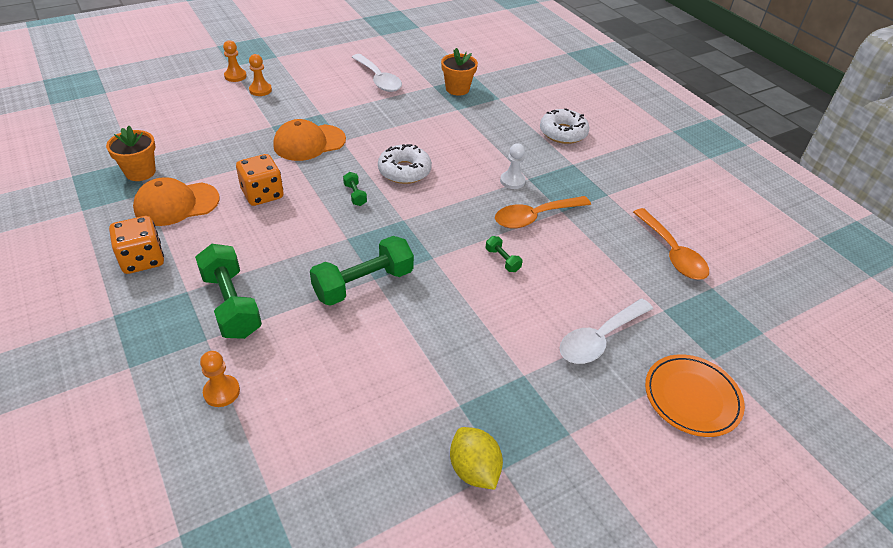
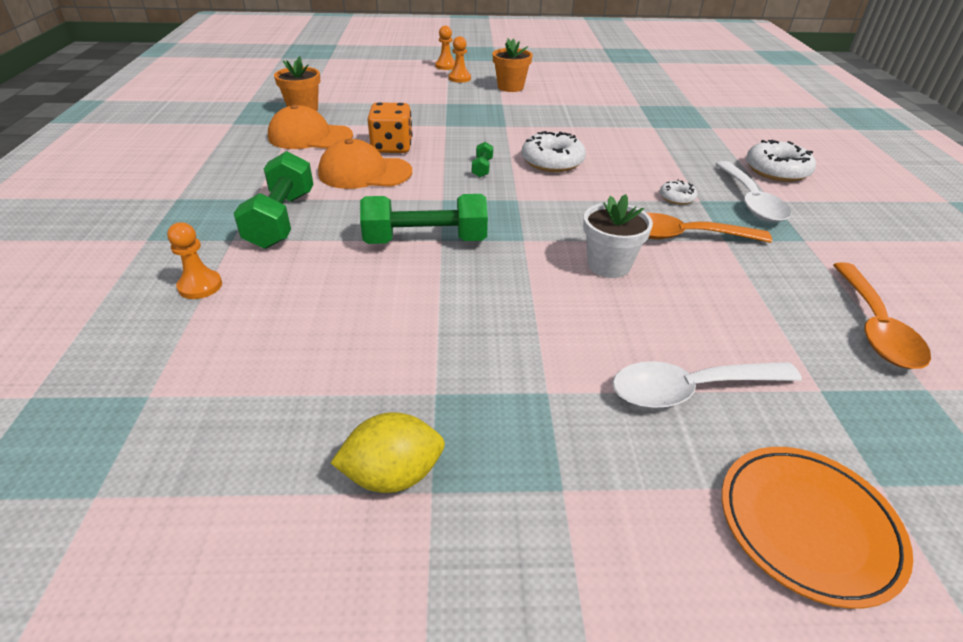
camera: 30 degrees right, 5 degrees down
orange dice [109,216,164,274] -> none
orange cap [273,119,346,161] -> orange cap moved to [318,139,412,189]
white spoon [352,54,402,92] -> white spoon moved to [716,161,791,222]
orange flower pot [441,48,478,95] -> orange flower pot moved to [493,38,533,92]
yellow lemon [450,427,503,490] -> yellow lemon turned 75 degrees clockwise [331,412,445,493]
green dumbbell [486,236,523,272] -> white flower pot [583,194,653,278]
white pawn [500,144,526,189] -> white donut [660,179,698,205]

